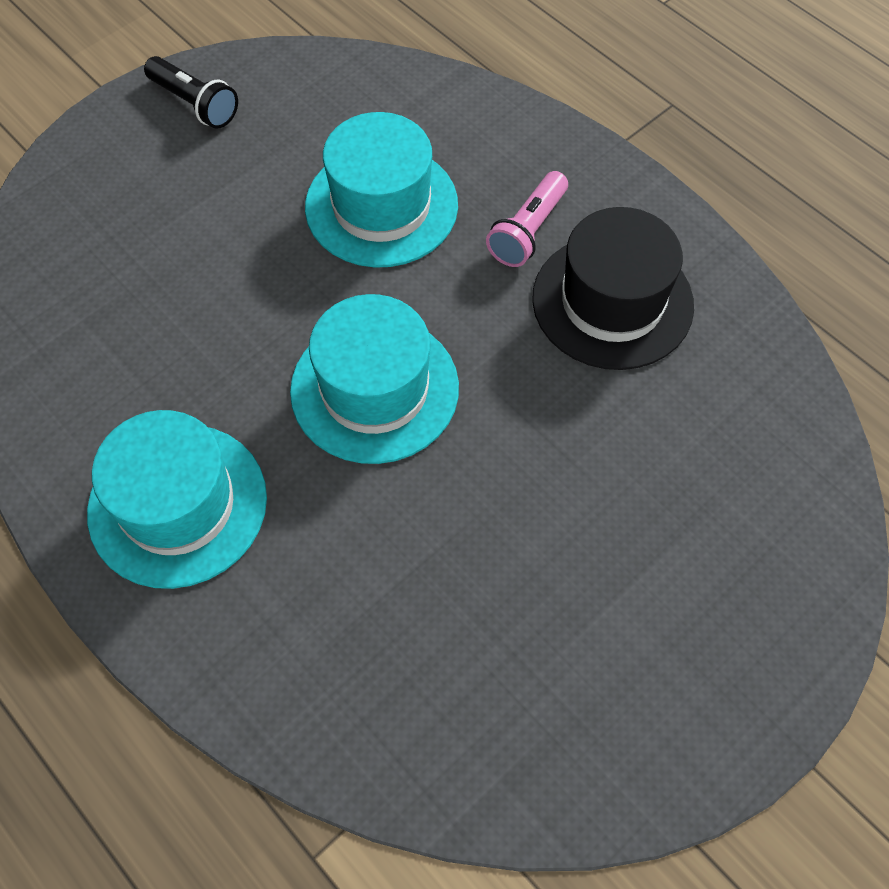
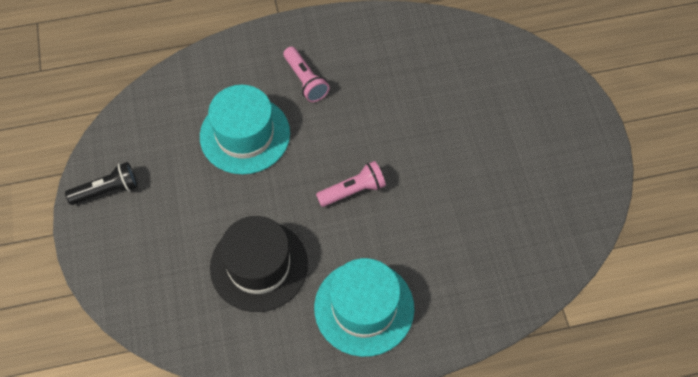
camera: 60 degrees left, 0 degrees up
turquoise hat [290,294,459,464] -> pink flashlight [316,161,386,207]
black hat [532,207,694,370] -> black hat moved to [210,216,308,312]

